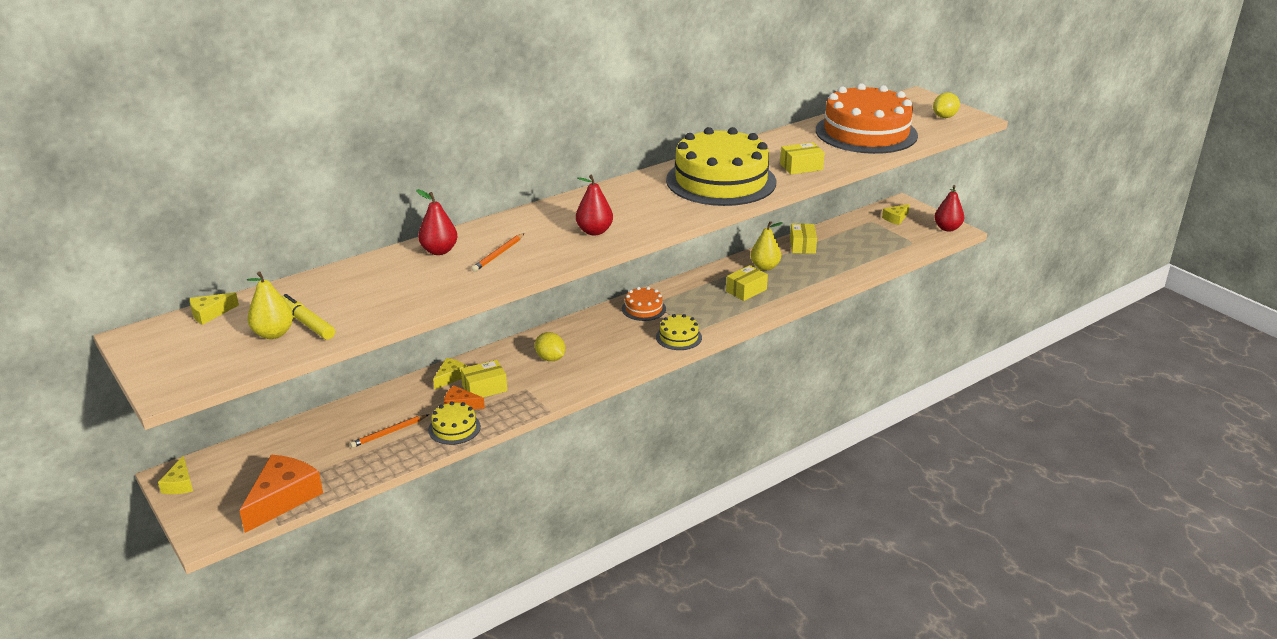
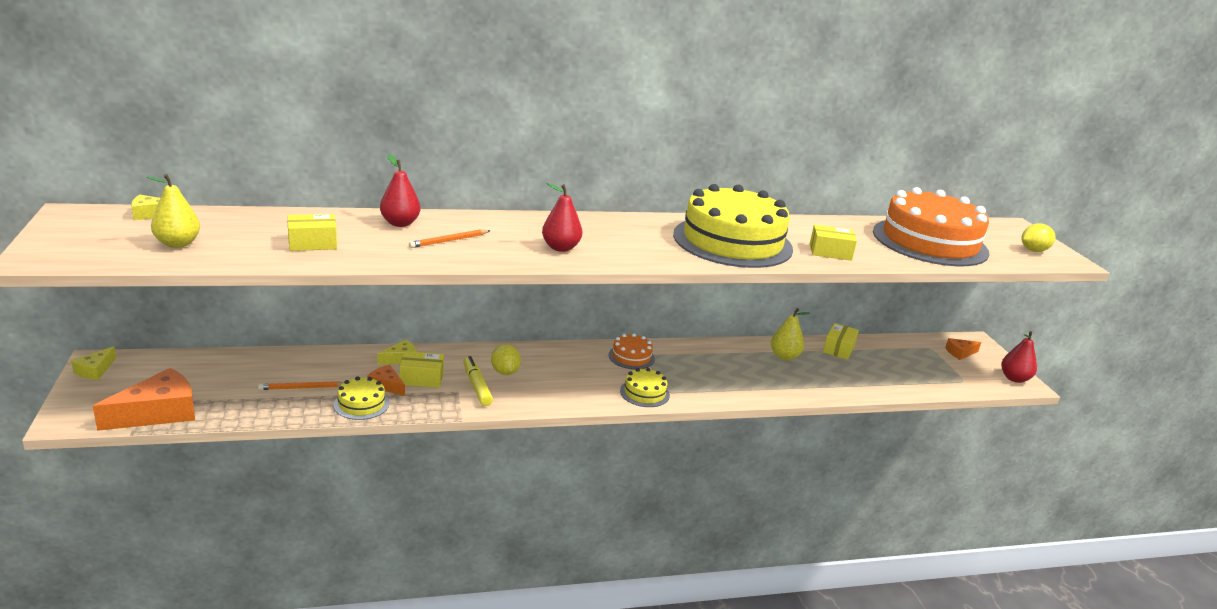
camera: 20 degrees right, 5 degrees down
yellow marker [282,294,335,340] -> yellow marker moved to [463,356,493,406]
yellow box [726,265,768,301] -> yellow box moved to [288,214,337,251]
yellow cheese [882,204,910,225] -> orange cheese [945,338,981,360]

